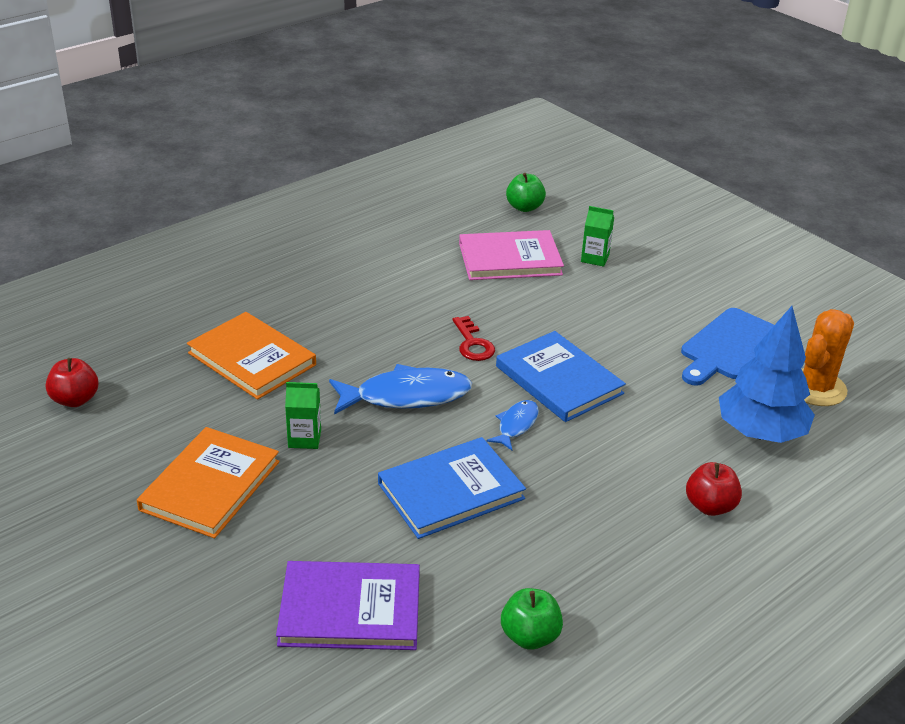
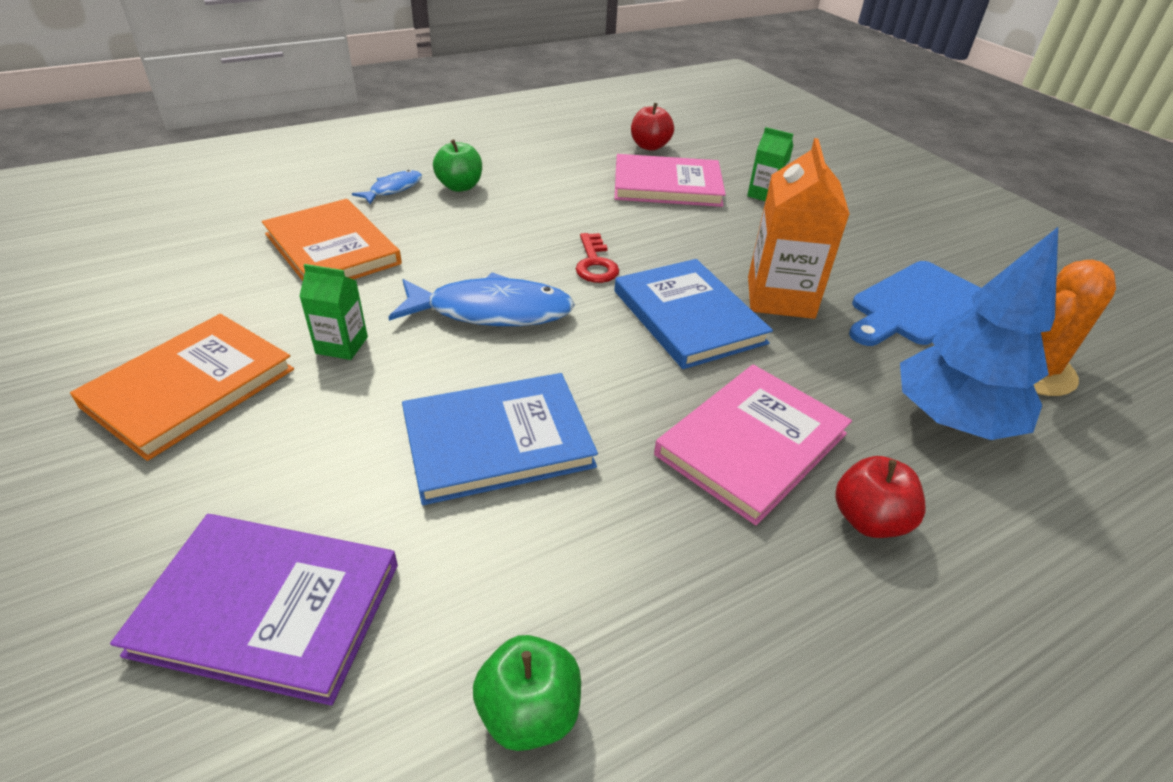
camera: 10 degrees right, 5 degrees up
red apple [46,358,98,407] -> red apple moved to [631,103,674,151]
blue fish [486,400,539,451] -> blue fish moved to [352,170,422,204]
green apple [506,173,546,212] -> green apple moved to [433,139,482,192]
none -> pink book [654,365,852,525]
none -> orange carton [748,138,850,319]

